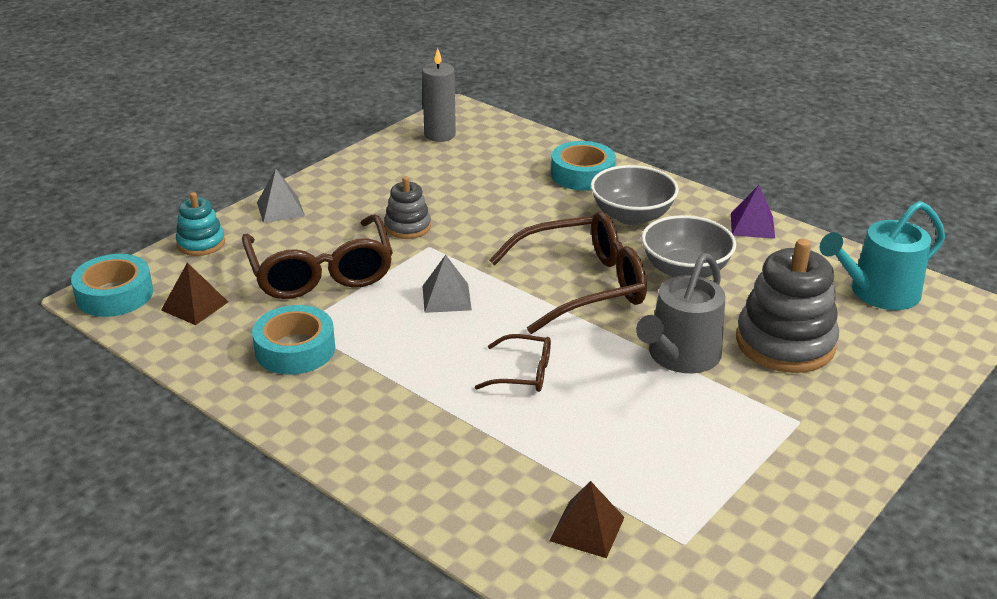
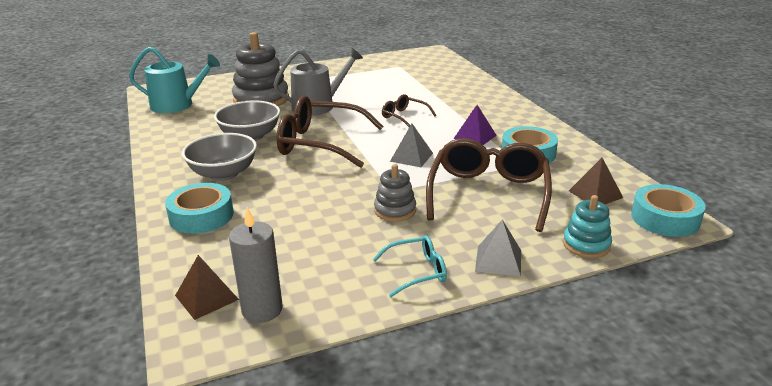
camera: 150 degrees left, 5 degrees down
brown pyramid [550,481,625,558] -> brown pyramid moved to [175,255,239,320]
purple pyramid [731,185,775,239] -> purple pyramid moved to [453,105,497,145]
none -> turquoise glasses [373,235,447,297]

